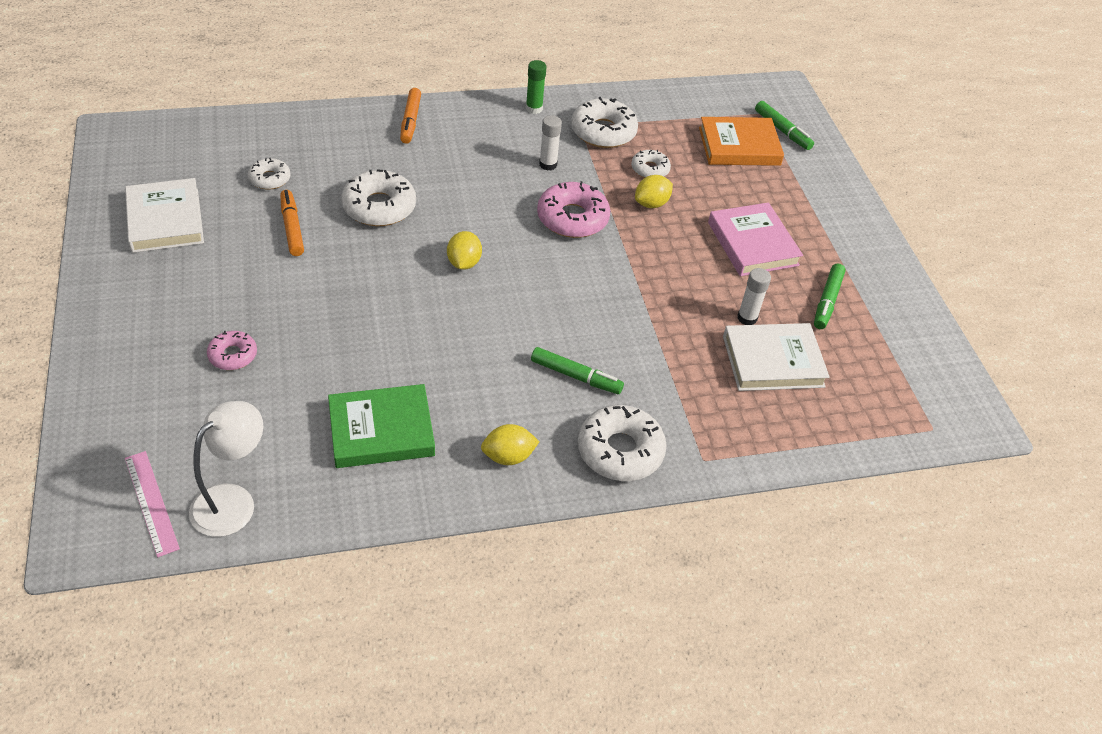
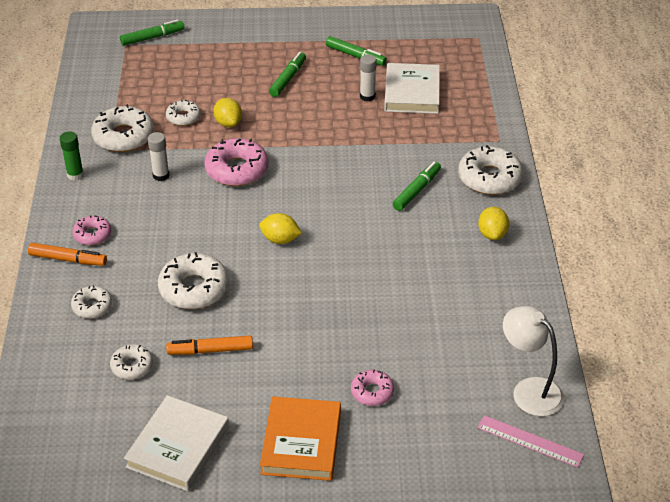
camera: 75 degrees left, 5 degrees down
white book [125,178,204,253] -> white book turned 60 degrees counterclockwise [124,395,229,491]
pink ruler [125,451,180,557] -> pink ruler turned 45 degrees clockwise [477,415,584,468]
green book [328,384,435,468] -> none
orange book [699,117,784,166] -> orange book moved to [260,396,341,481]
pink book [708,202,803,276] -> green marker [269,52,306,97]
none -> white donut [71,285,112,318]
none -> pink donut [72,215,111,245]

